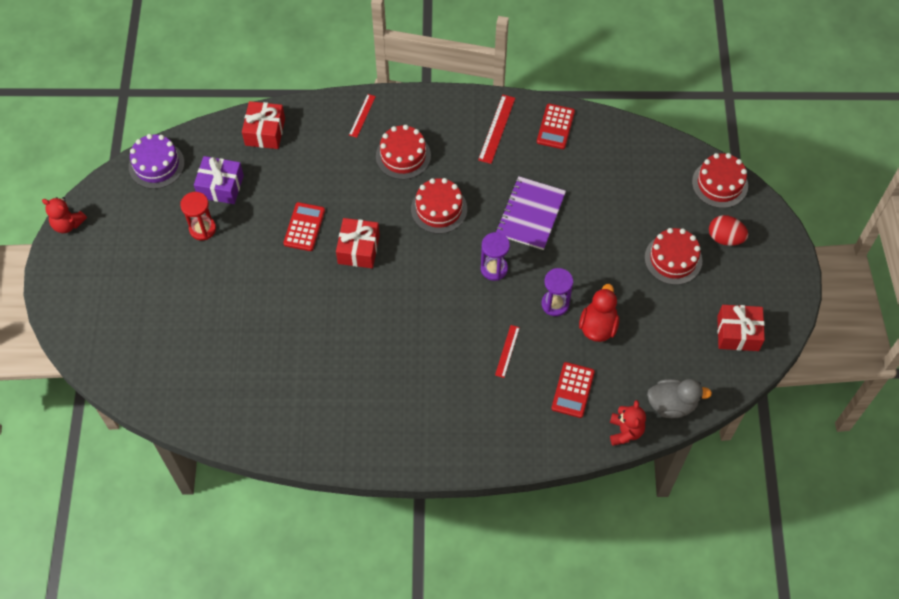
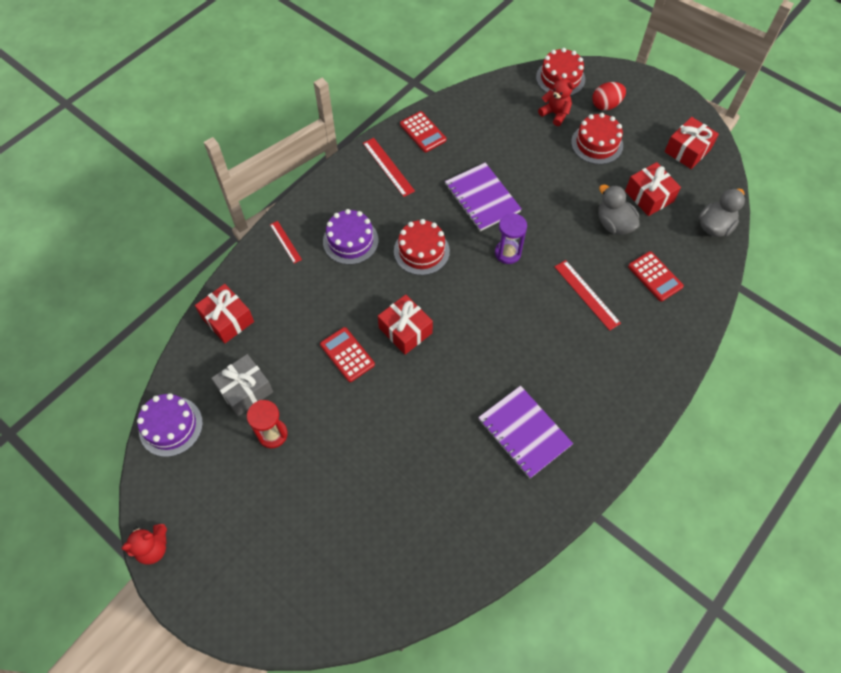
camera: 50 degrees left, 0 degrees up
purple gift [194,156,244,204] -> grey gift [211,354,273,416]
red cake [376,125,431,180] -> purple cake [323,209,379,265]
red ruler [495,325,520,378] -> red ruler [555,260,621,331], size x1.56
purple hourglass [542,268,573,316] -> none
red duck [579,284,619,342] -> grey duck [598,185,640,235]
red teddy bear [610,400,646,446] -> red teddy bear moved to [538,74,575,126]
none -> purple notebook [478,386,573,478]
none -> red gift [625,162,681,216]

